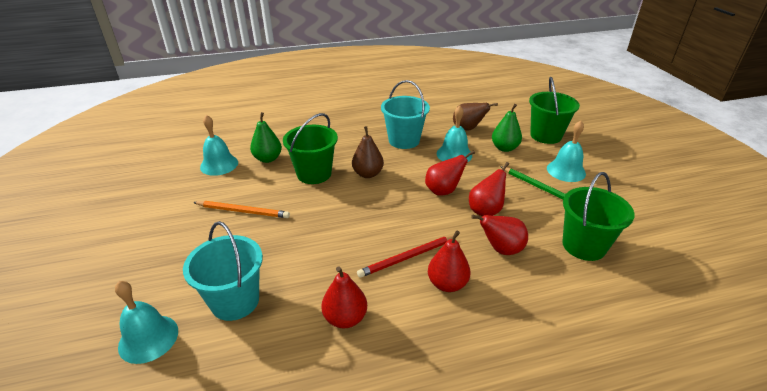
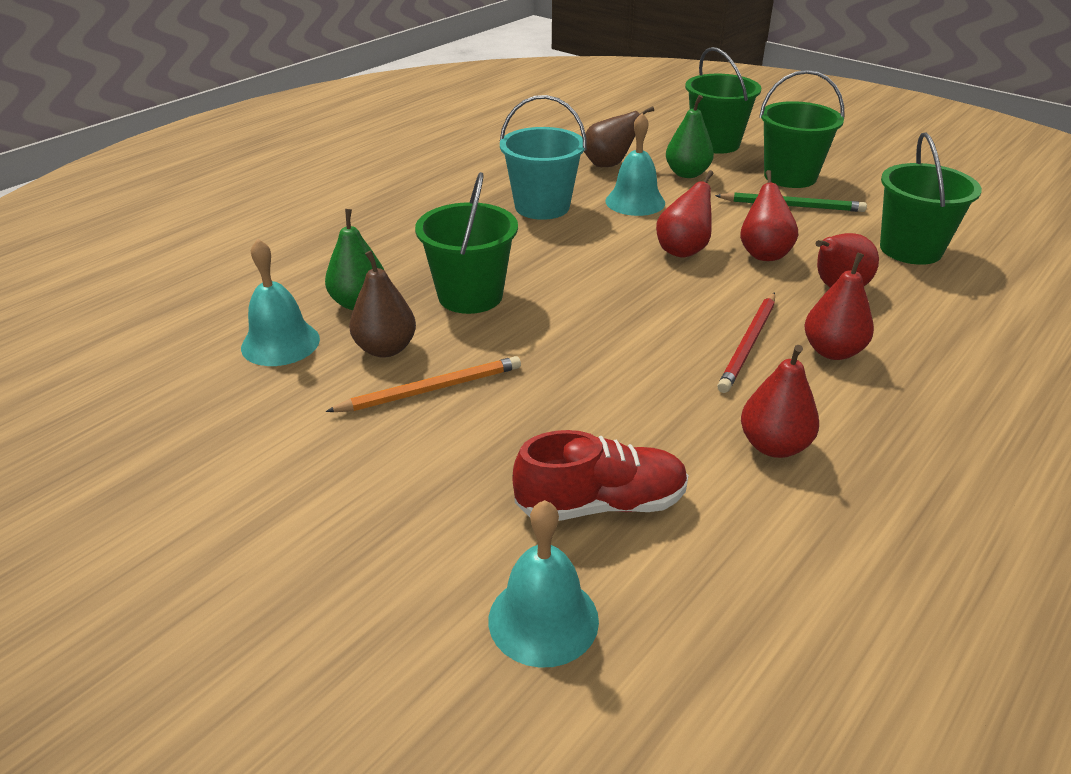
camera: 35 degrees left, 0 degrees up
turquoise bucket [183,221,263,321] -> red shoe [513,430,688,521]
brown pear [352,126,384,178] -> brown pear moved to [349,251,416,358]
turquoise bell [547,121,586,182] -> green bucket [759,70,844,188]

